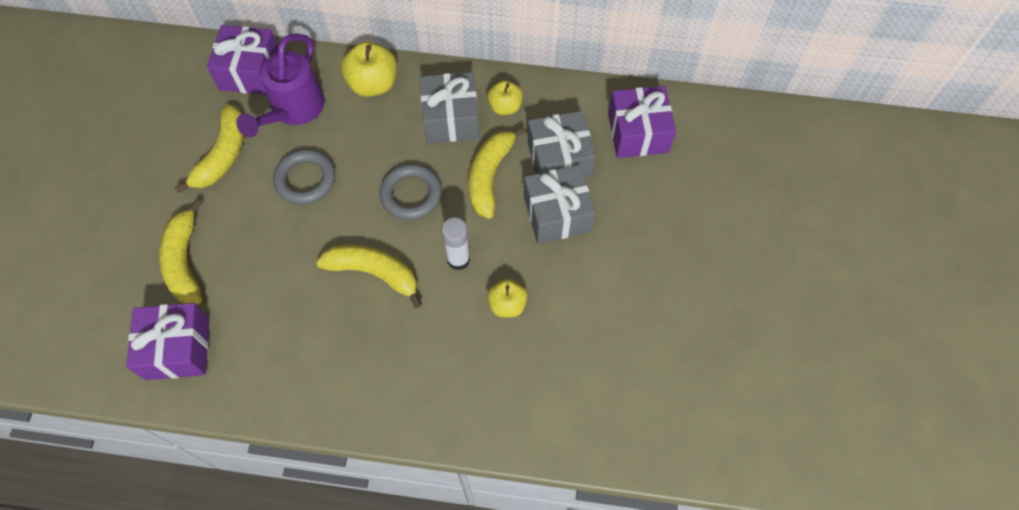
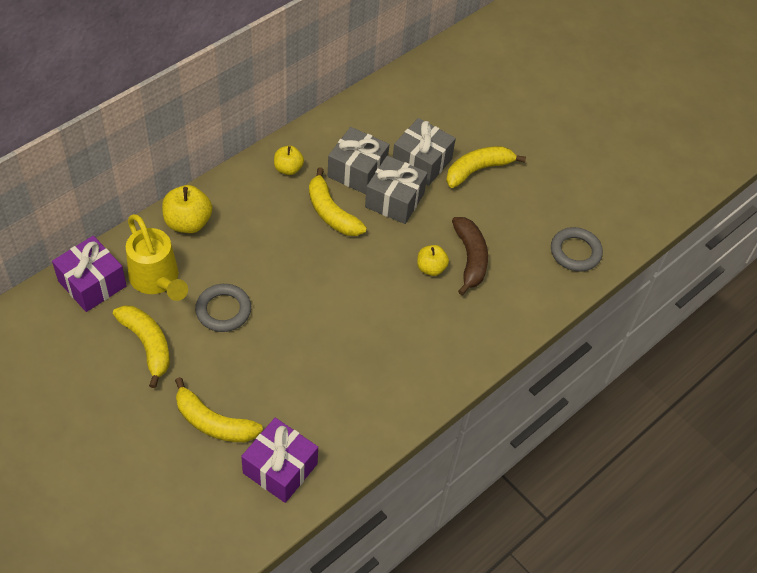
camera: 55 degrees left, 10 degrees down
purple watering can [236,34,325,137] -> yellow watering can [126,214,188,301]
yellow banana [316,245,422,308] -> yellow banana moved to [446,146,526,188]
grey ring [379,164,442,220] -> grey ring moved to [551,227,603,271]
grey gift [420,72,479,143] -> grey gift moved to [393,118,456,186]
white glue stick [441,217,470,270] -> none
purple gift [608,86,676,158] -> none
none -> brown banana [452,217,488,295]

